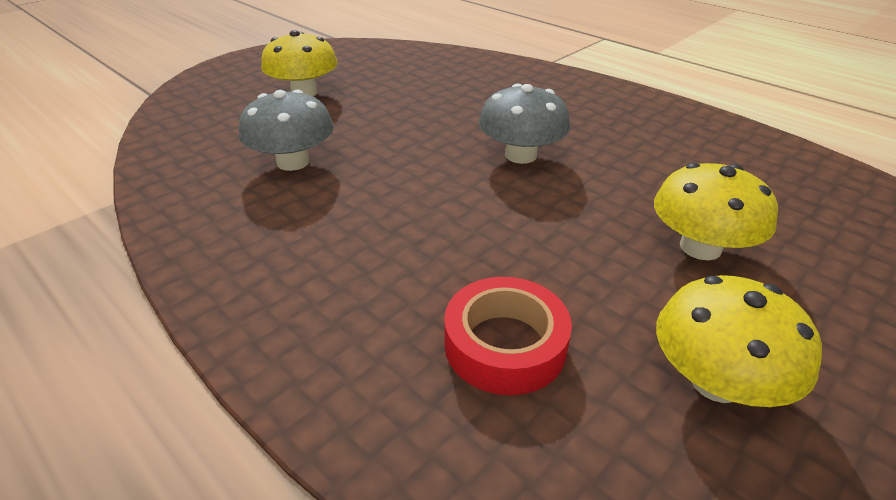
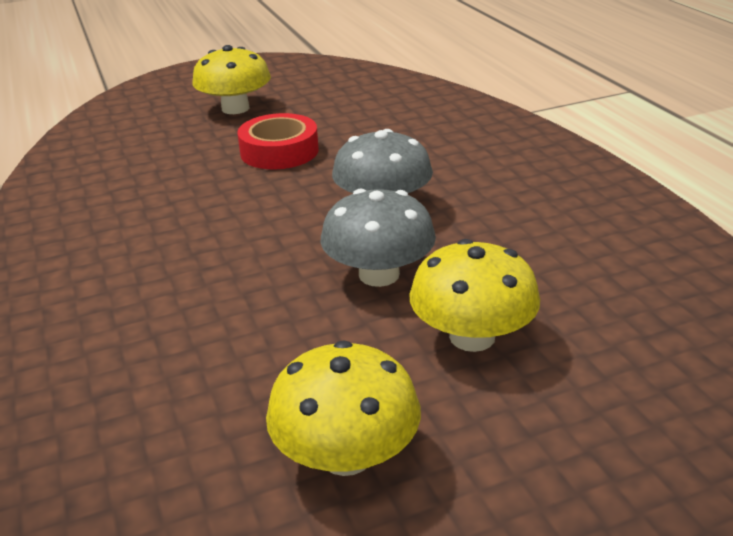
camera: 25 degrees right, 5 degrees down
grey mushroom [239,90,334,171] -> grey mushroom moved to [321,189,436,287]
red tape [444,277,572,395] -> red tape moved to [237,113,319,169]

